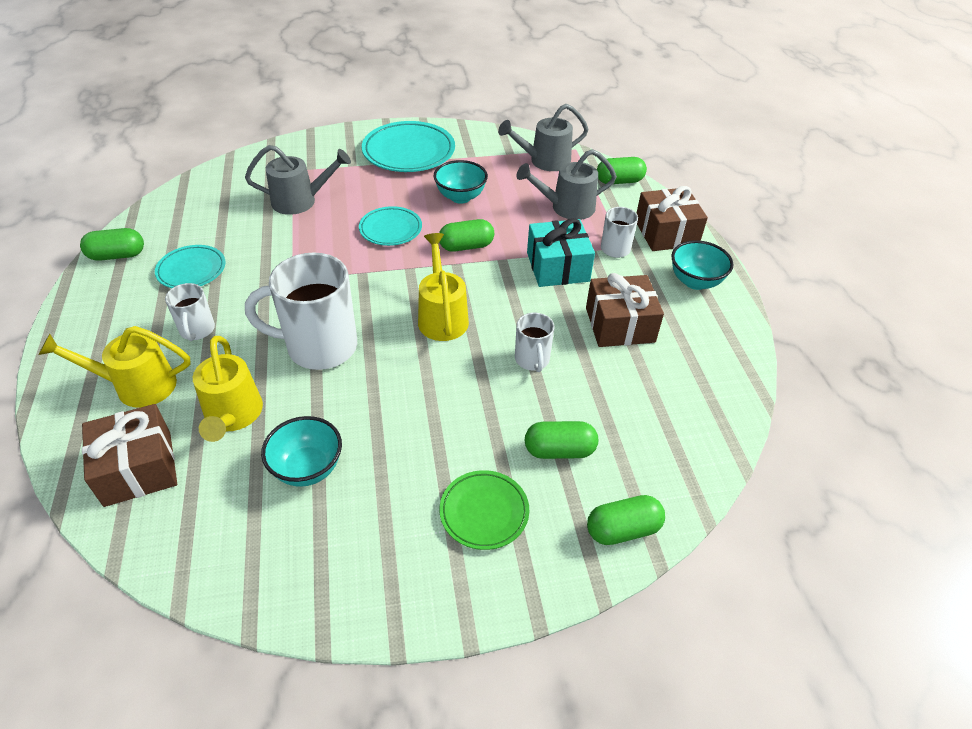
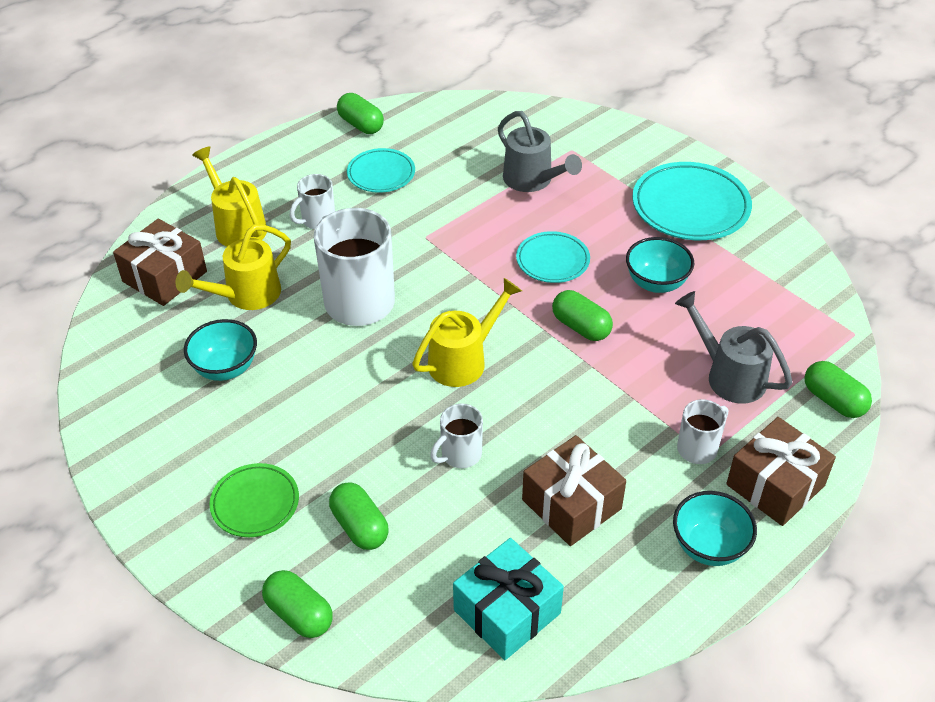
camera: 60 degrees right, 0 degrees up
grey watering can [498,104,589,171] -> none
turquoise gift [527,218,595,287] -> turquoise gift moved to [453,538,564,660]

